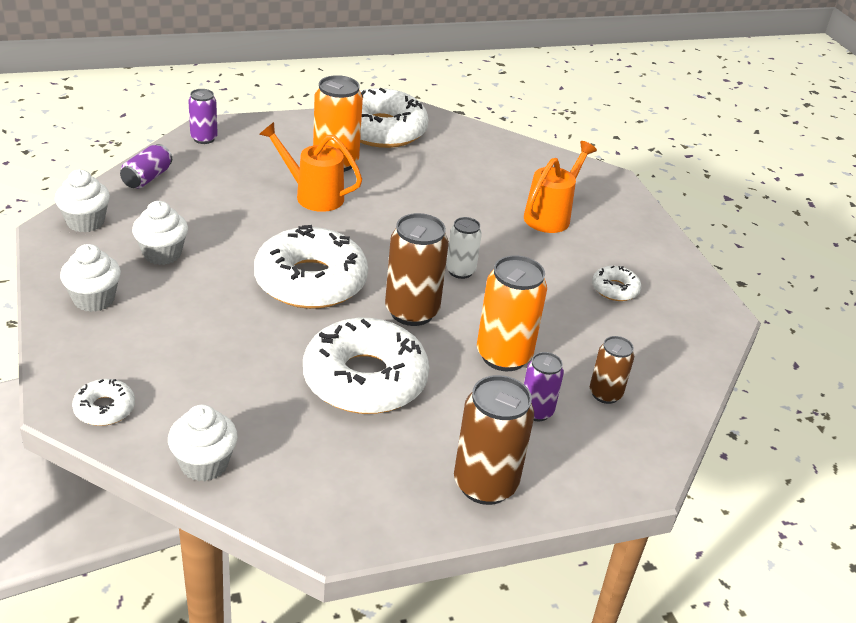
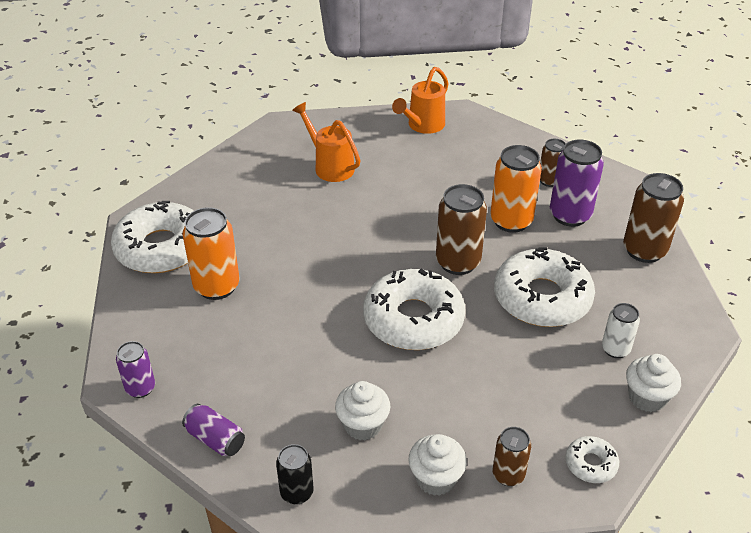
camera: 75 degrees left, 5 degrees up
white cupcake [55,169,110,232] -> black can [276,444,314,505]
orange watering can [259,122,362,212] -> orange watering can moved to [392,67,449,134]
white can [446,217,482,279] -> white can moved to [602,303,640,358]
purple can [524,352,564,421] -> purple can [550,140,604,227], size x1.71
white donut [592,266,641,301] -> none
none -> brown can [493,427,531,486]

